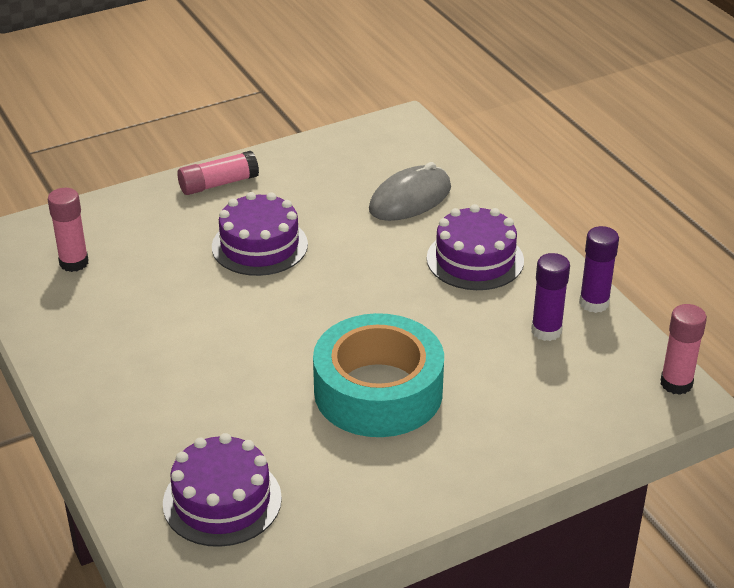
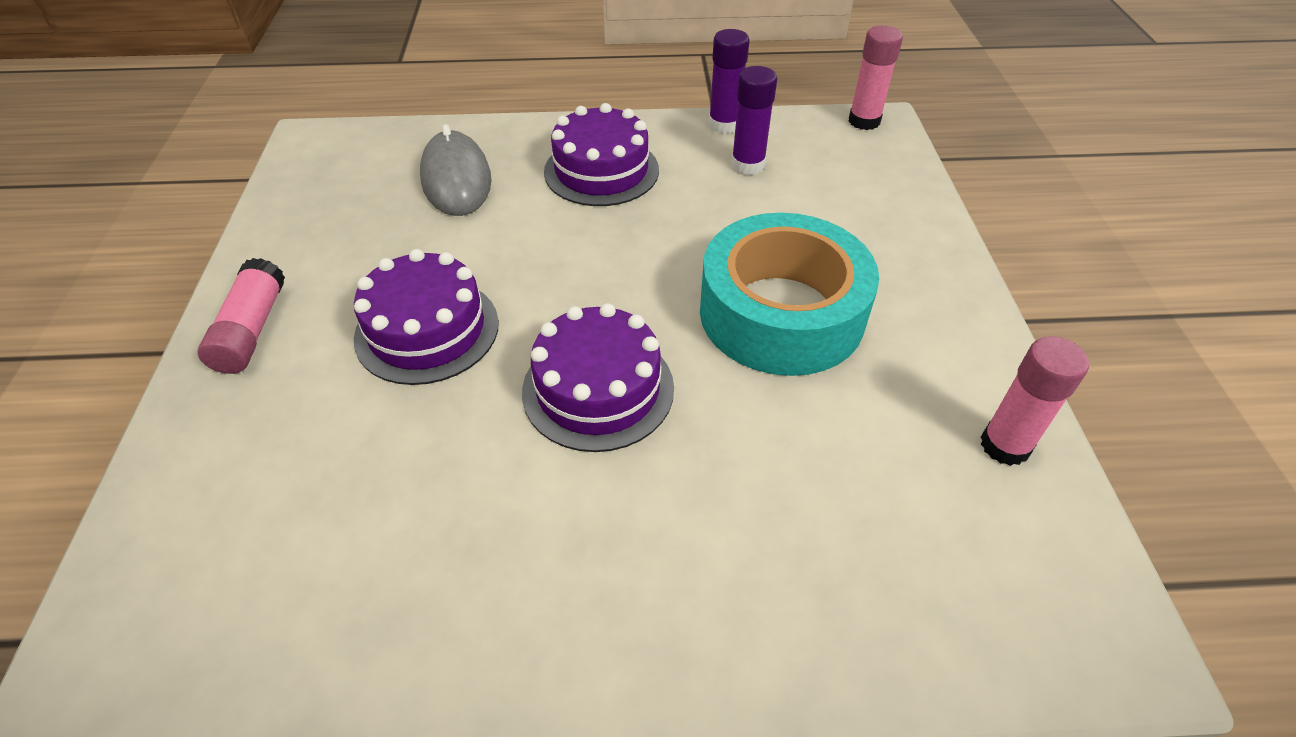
camera: 65 degrees left, 10 degrees up
pink glue stick [48,188,89,272] -> pink glue stick moved to [981,336,1089,466]
purple cake [163,433,282,547] -> purple cake moved to [522,303,674,452]

